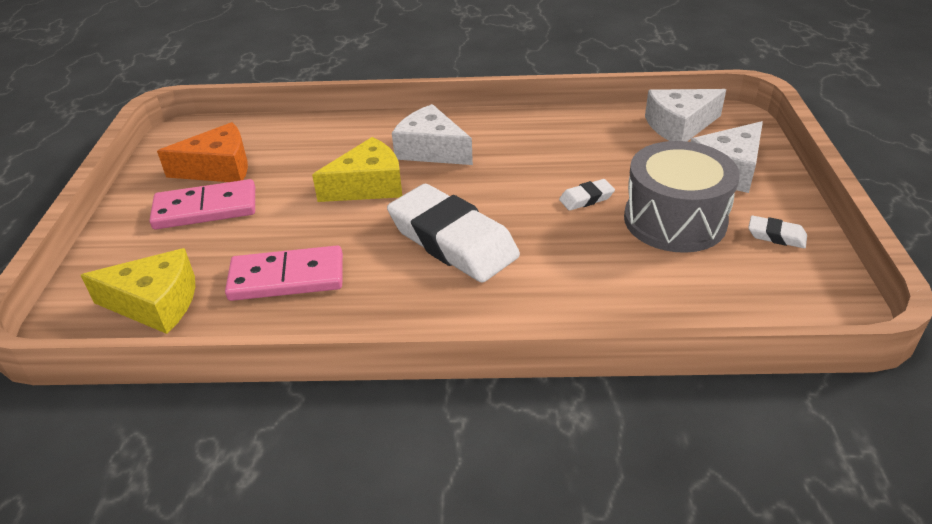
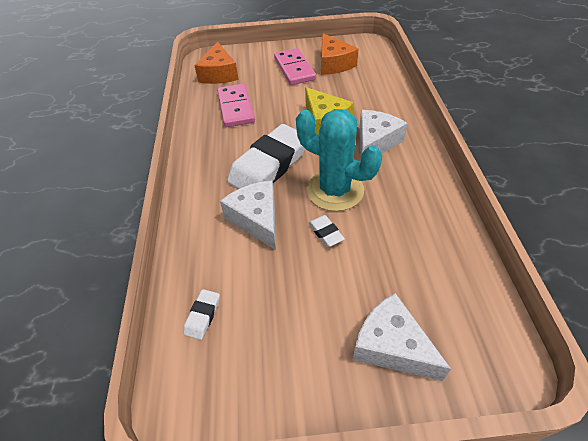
camera: 85 degrees right, 10 degrees up
yellow cheese [81,248,195,334] -> orange cheese [194,42,238,84]
grey drum [624,141,740,253] -> none
white cheese [645,89,726,142] -> white cheese moved to [220,180,276,250]
white eraser [748,216,807,248] -> white eraser moved to [183,289,220,340]
none -> turquoise cactus [296,109,382,211]

